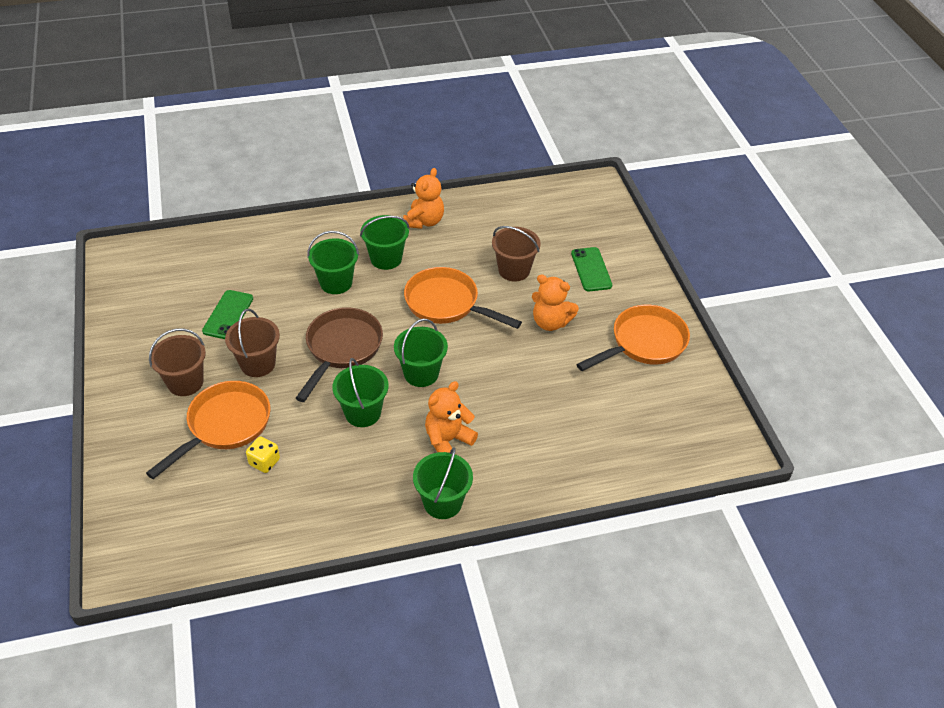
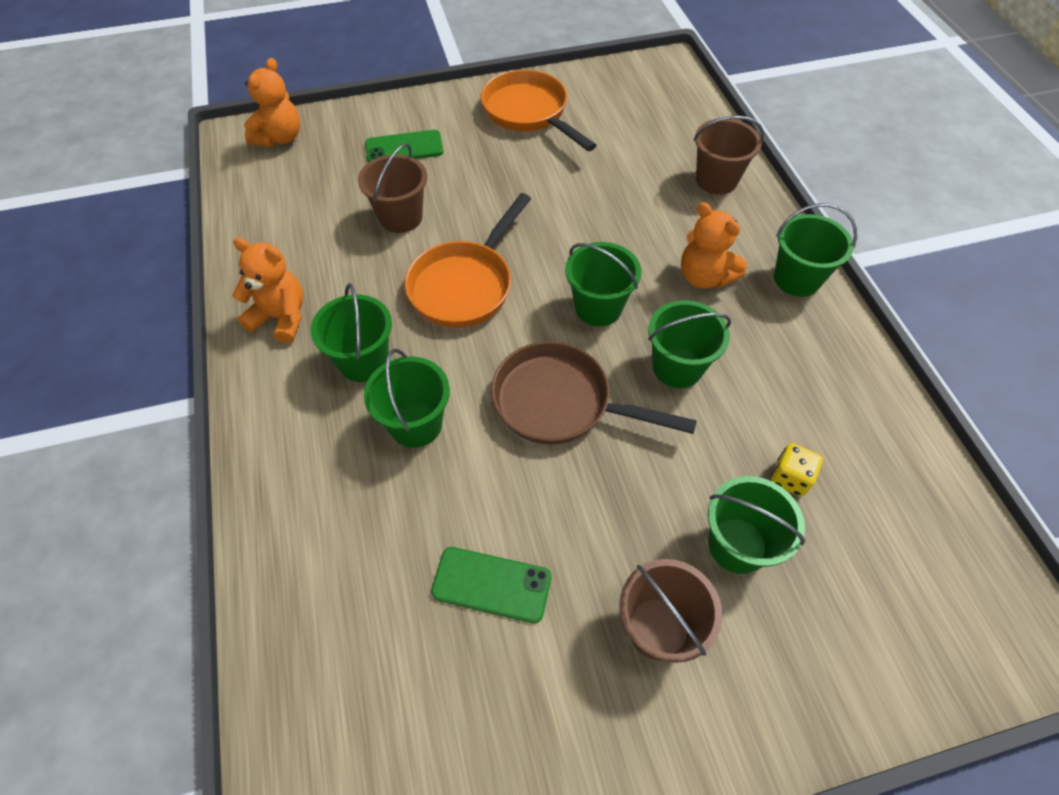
camera: 90 degrees left, 10 degrees up
orange pan [146,381,270,479] -> green bucket [708,476,805,574]
brown bucket [225,309,280,377] -> brown bucket moved to [694,116,764,195]
orange teddy bear [532,274,579,331] -> orange teddy bear moved to [244,58,300,147]

